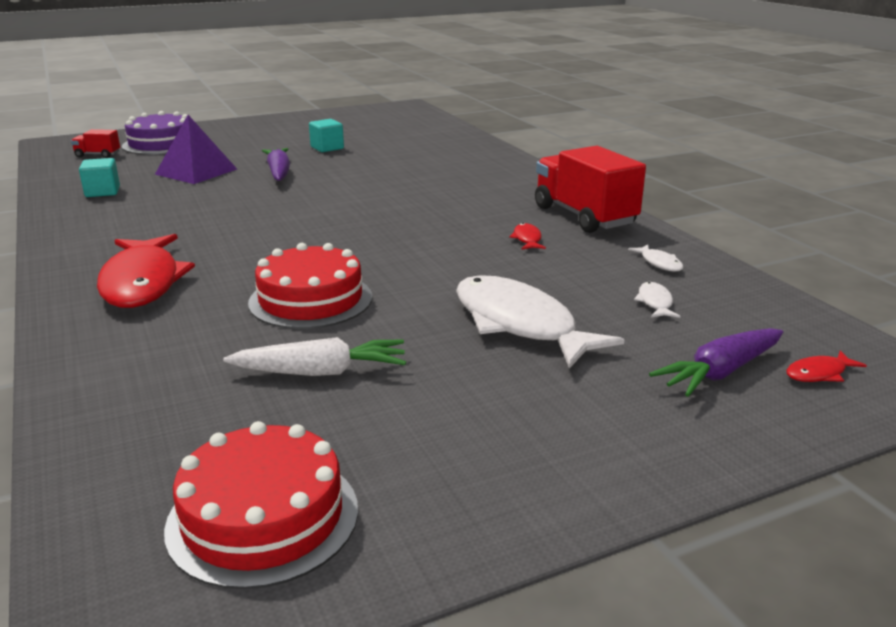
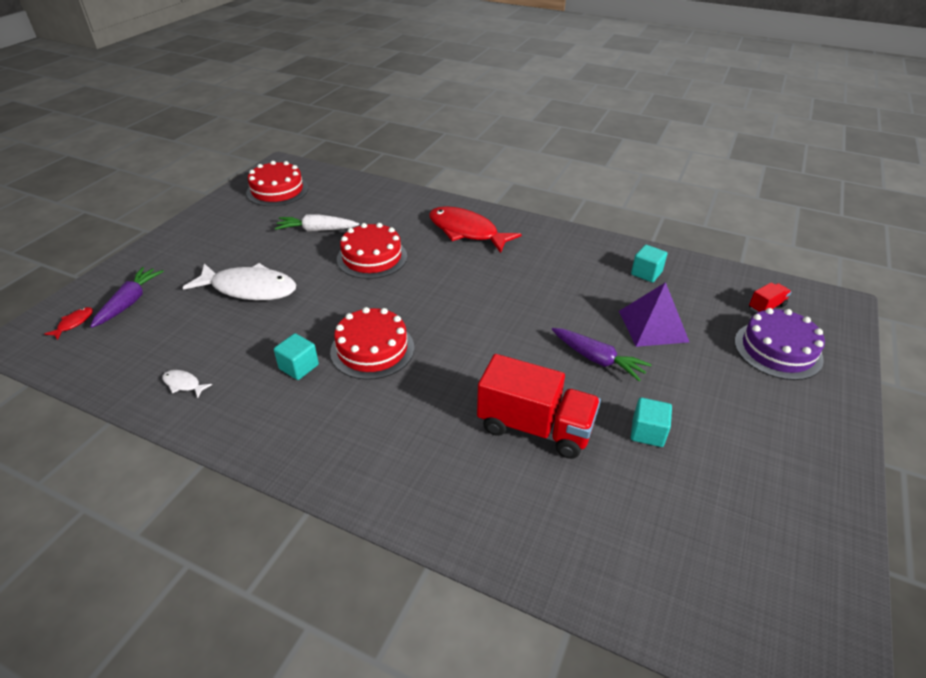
camera: 140 degrees right, 15 degrees up
white carrot [223,337,406,376] -> white carrot turned 45 degrees clockwise [275,214,359,232]
red fish [509,223,546,250] -> turquoise cube [274,333,319,380]
red truck [535,146,646,233] -> red truck moved to [477,354,601,459]
white fish [634,282,680,318] -> none
none -> red cake [330,307,414,380]

